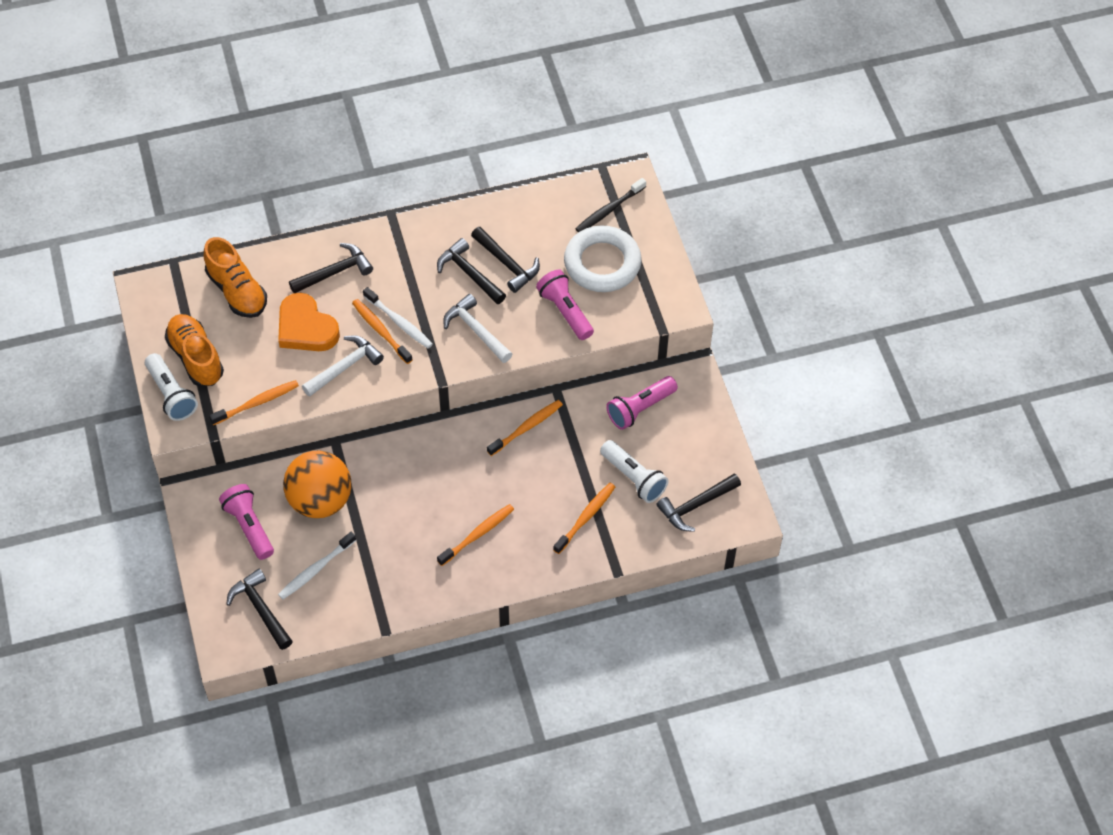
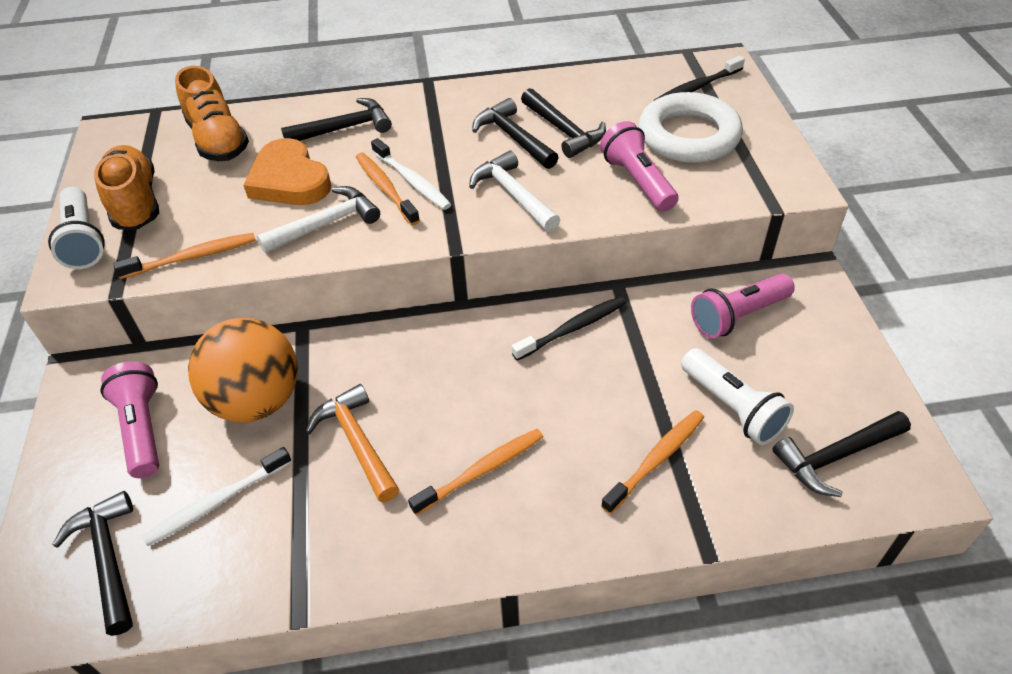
camera: 10 degrees right, 10 degrees down
orange toothbrush [487,400,563,456] -> black toothbrush [512,296,626,361]
none -> orange hammer [306,384,399,502]

